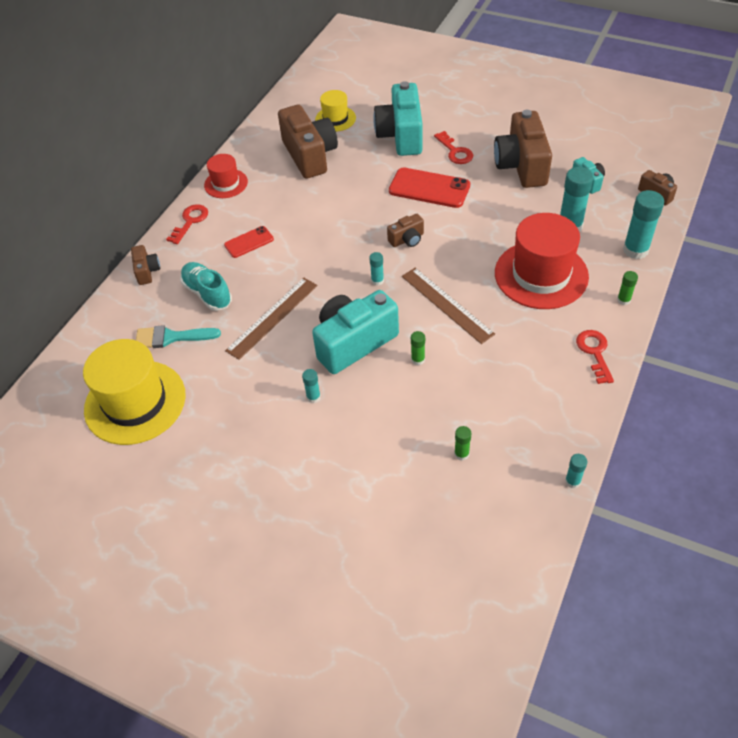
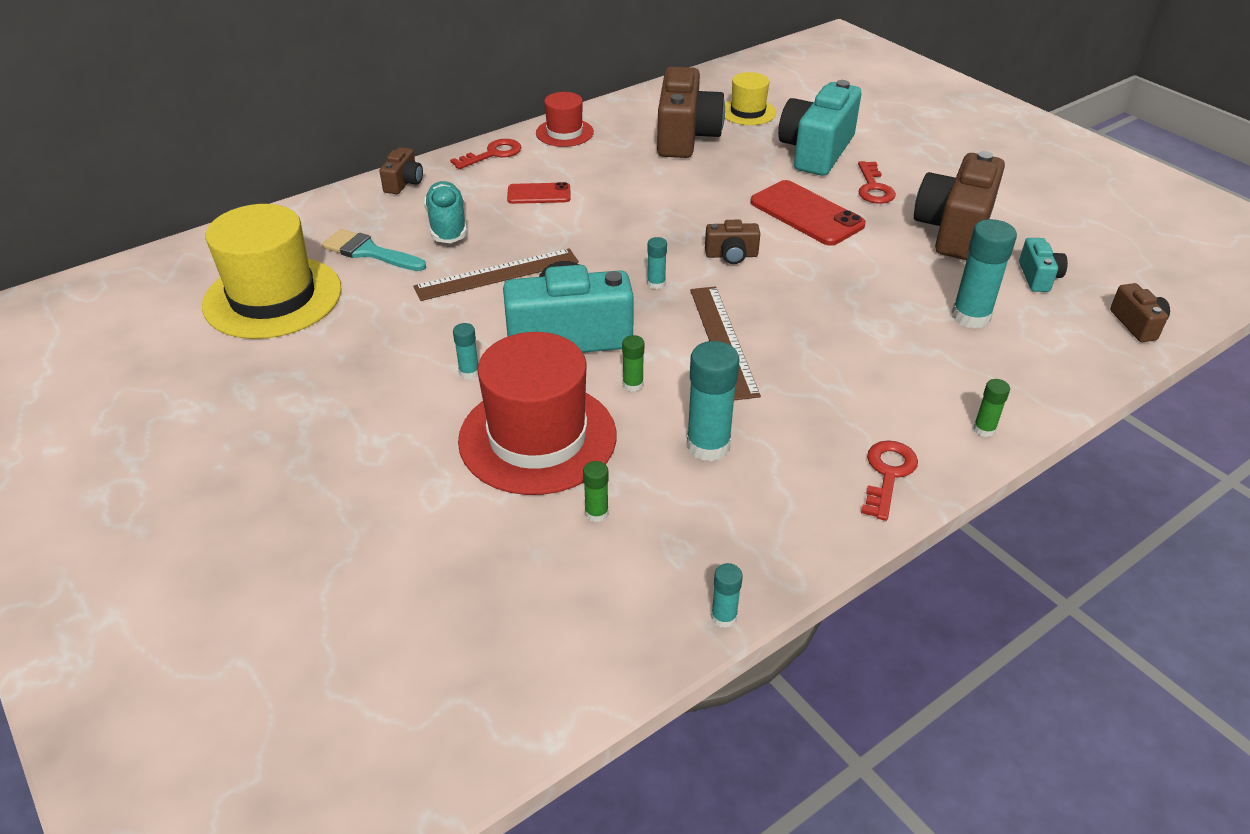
camera: 25 degrees right, 10 degrees down
red hat [495,213,589,309] -> red hat moved to [458,332,616,495]
turquoise glue stick [623,190,664,259] -> turquoise glue stick moved to [686,341,740,461]

